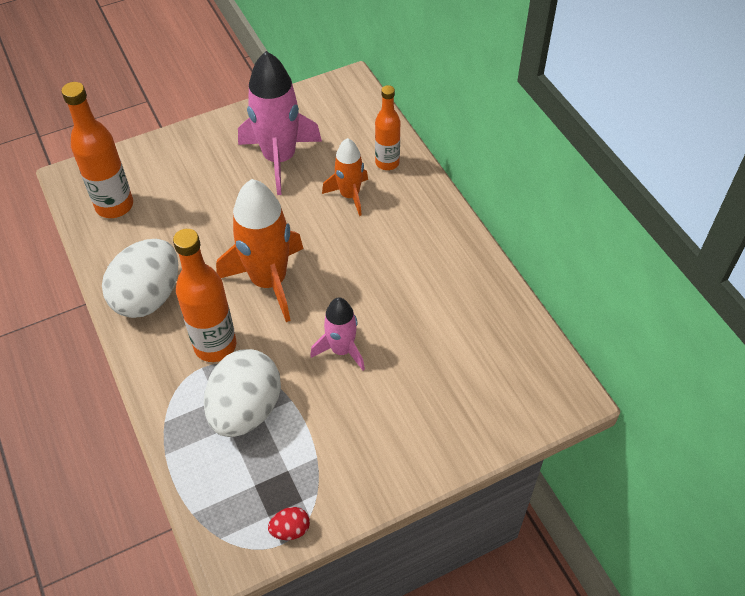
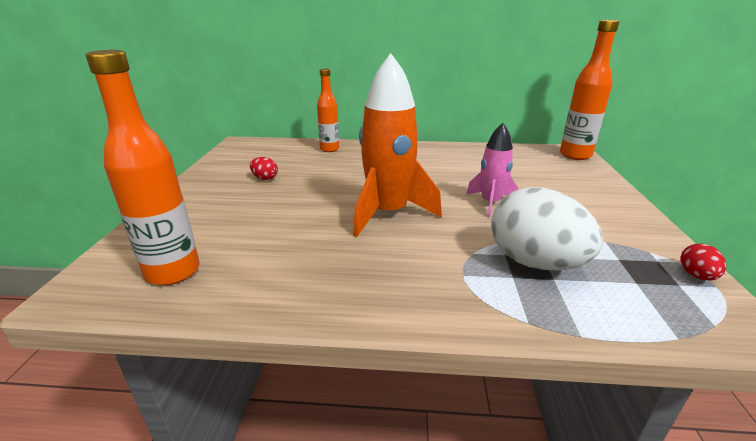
camera: 60 degrees left, 25 degrees down
white egg [102,239,178,318] -> none
orange bottle [173,229,236,362] -> orange bottle moved to [560,20,620,160]
pink rocket [238,51,322,195] -> red egg [250,157,278,180]
orange rocket [322,138,368,216] -> none

